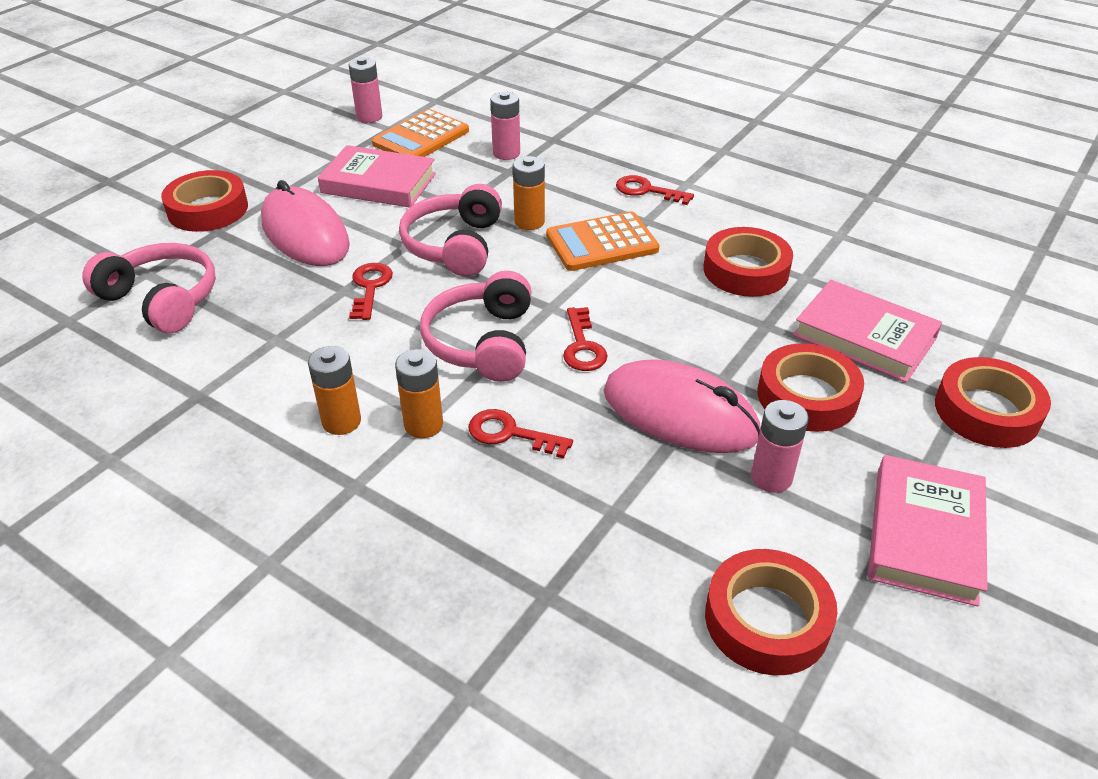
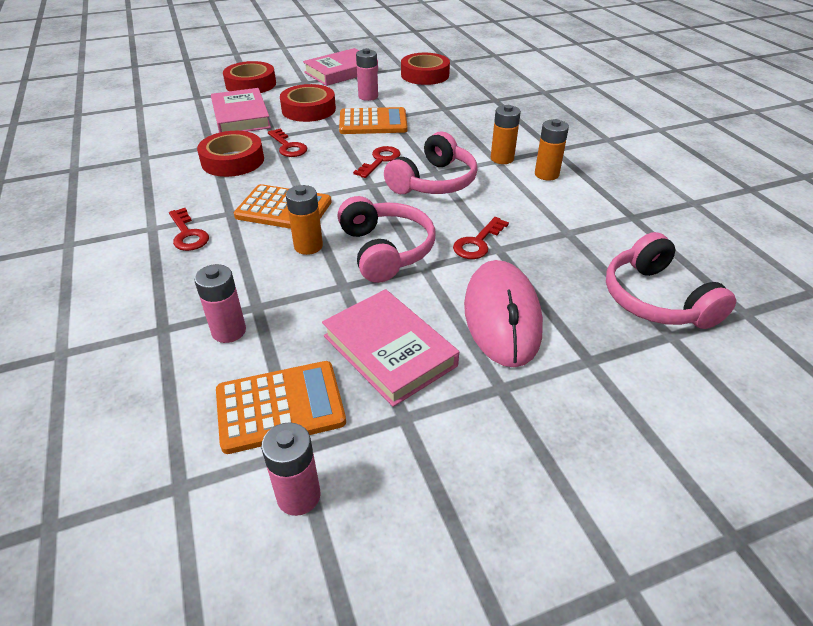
camera: 145 degrees left, 0 degrees up
red tape [161,170,248,232] -> none
pink headphones [399,184,502,277] -> pink headphones turned 60 degrees counterclockwise [338,196,436,283]
red key [468,409,573,458] -> red key moved to [268,129,308,157]
pink mouse [603,359,761,453] -> orange calculator [339,107,408,134]

